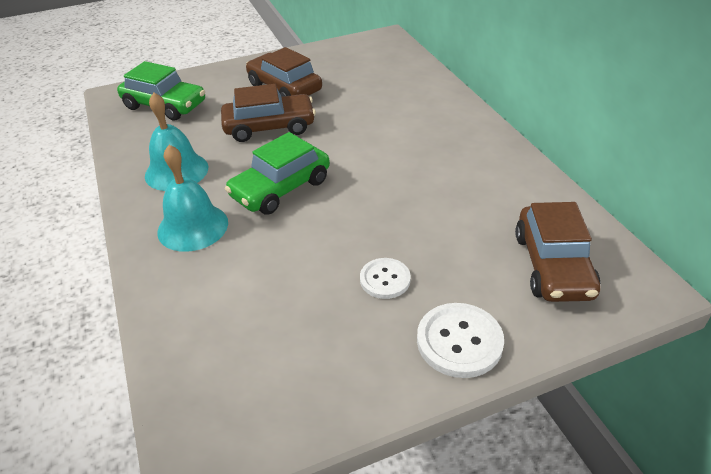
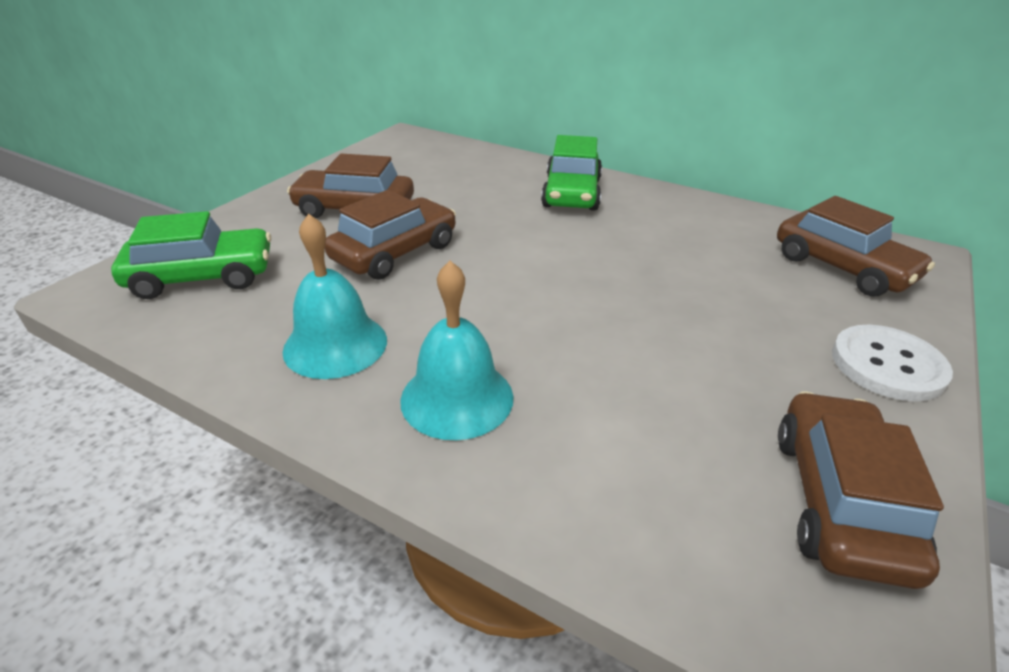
camera: 40 degrees left, 5 degrees down
green car [225,132,330,215] -> green car moved to [541,135,602,211]
white button [360,258,411,299] -> none
none -> brown car [778,391,944,589]

